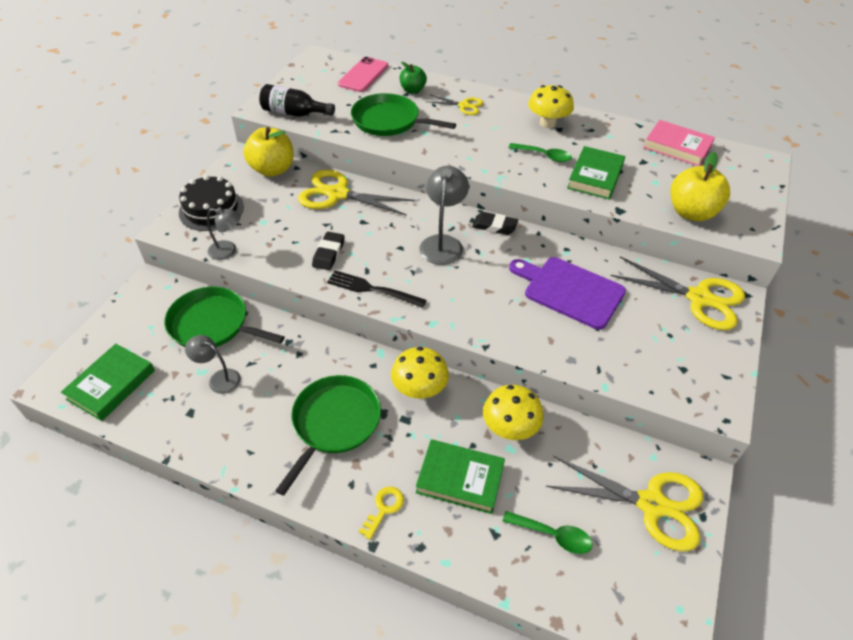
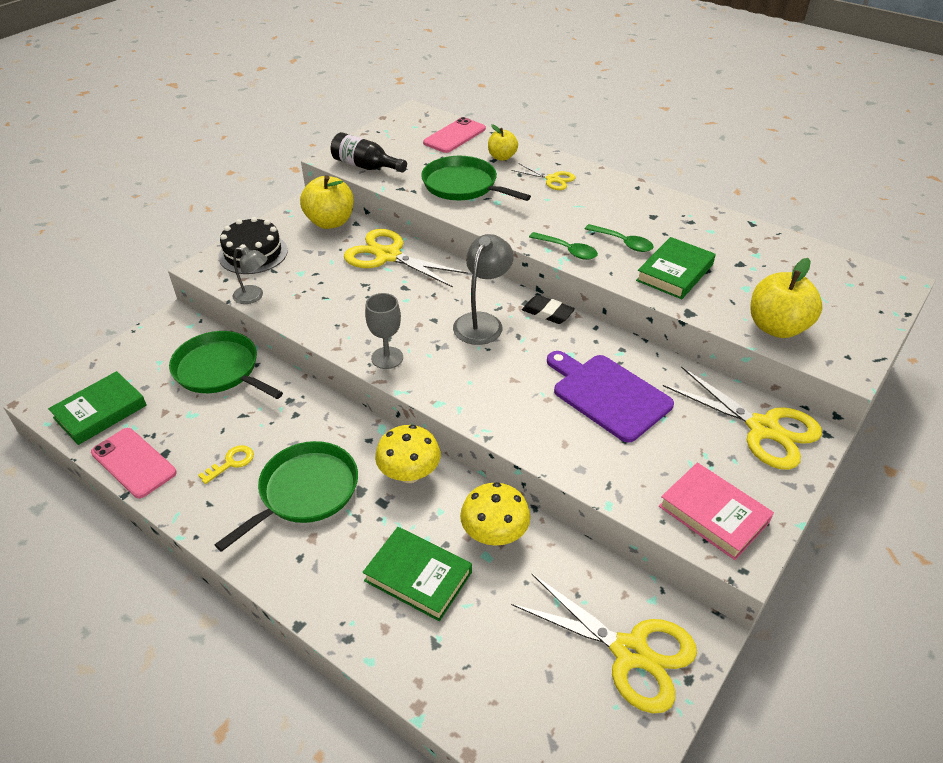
camera: 15 degrees right, 5 degrees down
grey lamp [185,335,241,394] -> none
black eraser [312,232,345,270] -> none
black fork [327,270,427,308] -> grey goblet [365,293,403,369]
yellow key [359,487,404,540] -> yellow key moved to [198,445,254,484]
green apple [399,62,427,94] -> yellow apple [488,124,518,161]
green spoon [503,511,592,554] -> green spoon moved to [529,232,598,260]
yellow mushroom [528,85,574,128] -> none
pink book [643,120,715,166] -> pink book moved to [659,463,774,560]
none -> pink phone [91,428,177,498]

